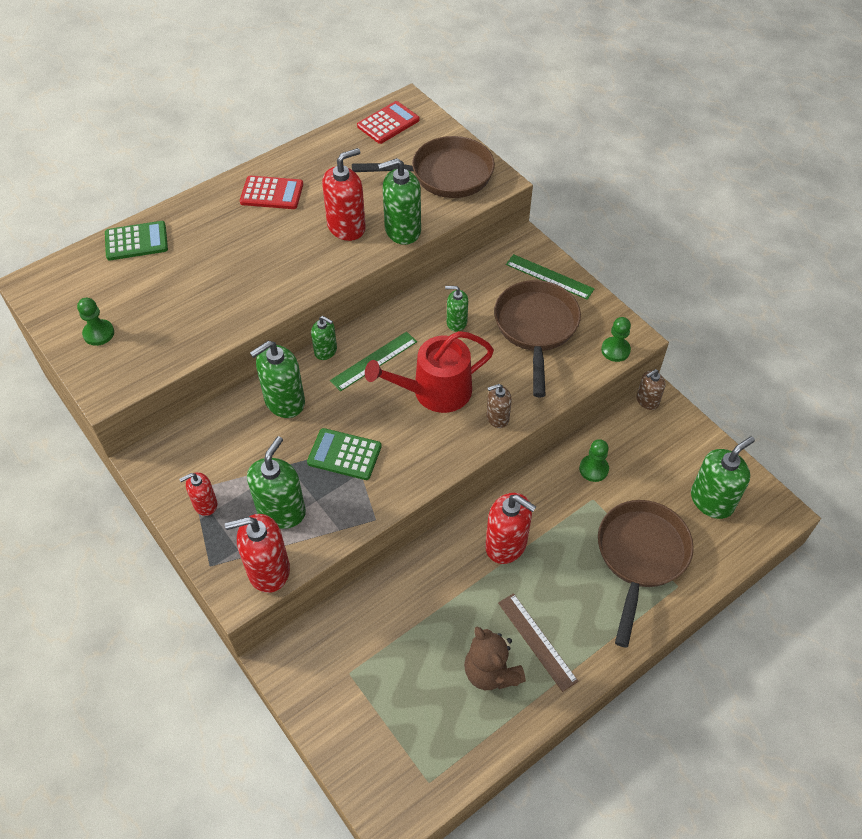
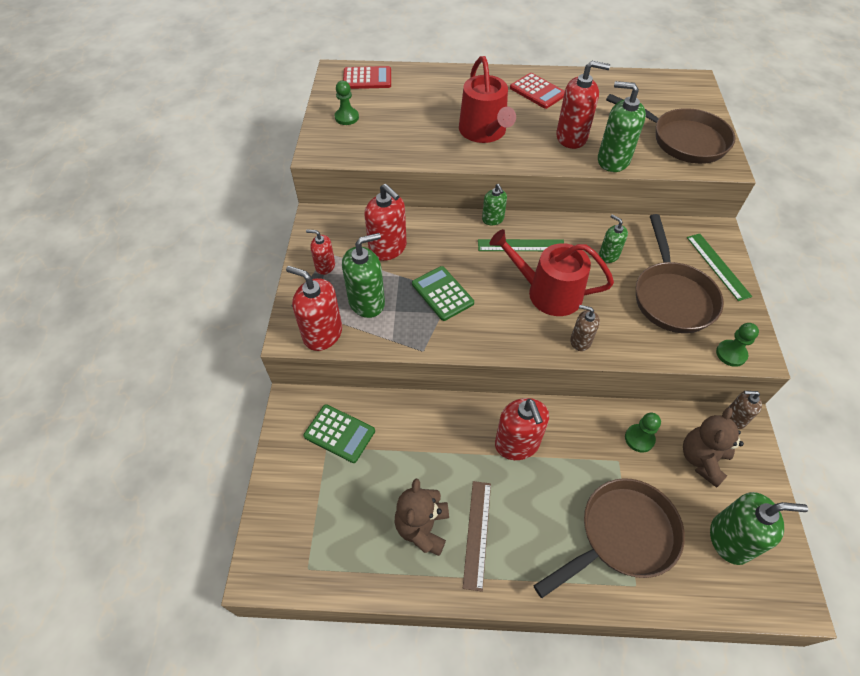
camera: 40 degrees right, 0 degrees up
green calculator [105,221,168,260] -> green calculator moved to [303,404,375,463]
green soap dispenser [250,341,305,418] -> none
red calculator [357,101,420,144] -> red calculator moved to [343,66,391,89]
brown pan [494,280,581,397] -> brown pan turned 135 degrees clockwise [636,214,724,333]
none -> red soap dispenser [365,184,407,261]
none -> red watering can [459,56,516,143]
none -> brown teddy bear [683,408,744,488]

